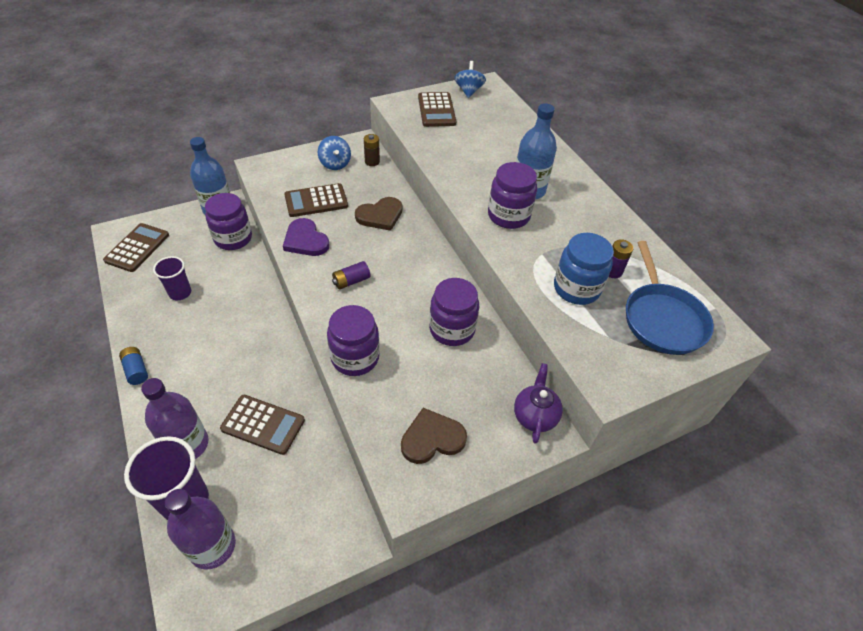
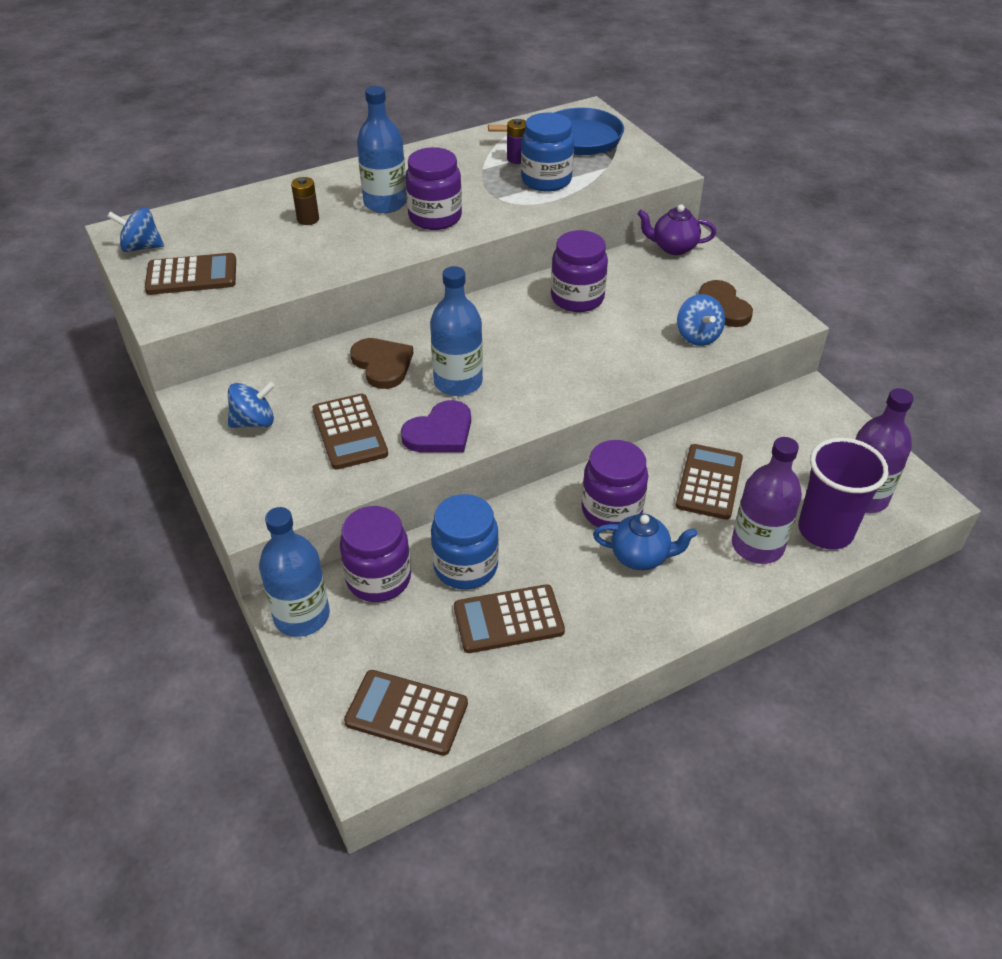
camera: 90 degrees left, 5 degrees down
blue battery [119,347,148,385] -> none
purple cup [153,256,191,300] -> brown calculator [454,584,565,653]
purple jar [327,305,380,376] -> purple jar moved to [582,440,648,531]
purple battery [332,261,370,289] -> none
brown battery [364,134,380,166] -> brown battery moved to [291,177,319,225]
none -> blue bottle [430,266,483,396]
none -> blue jar [431,494,499,590]
none -> blue teapot [593,514,697,570]
none -> blue spinning top [677,294,725,346]

